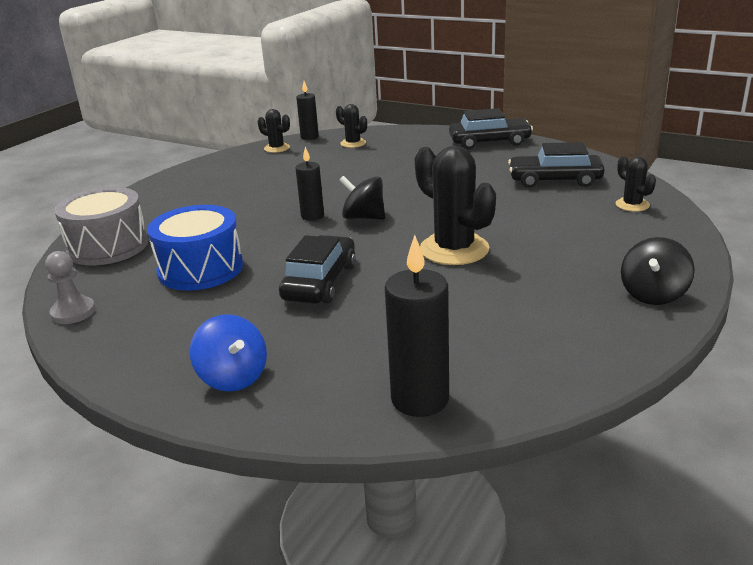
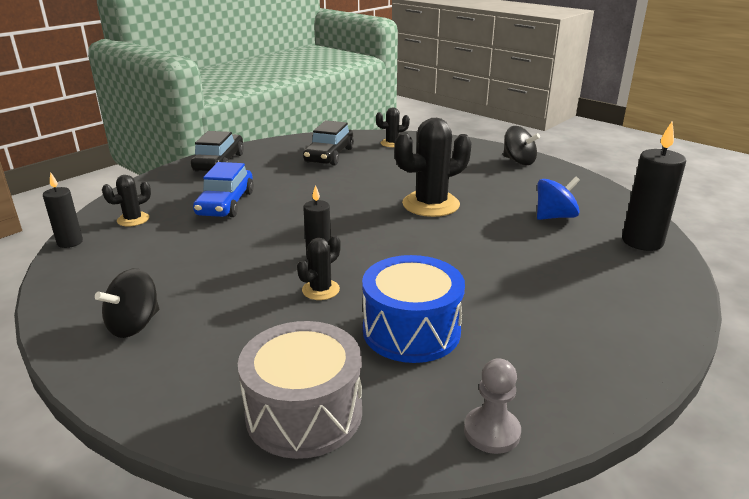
camera: 80 degrees left, 0 degrees up
blue spinning top [190,314,267,391] -> blue spinning top moved to [537,176,580,220]
black cactus [258,109,290,153] -> black cactus moved to [297,235,341,300]
black car [279,235,356,304] -> none
black spinning top [339,176,385,220] -> black spinning top moved to [95,268,159,338]
none -> blue car [193,162,254,217]

